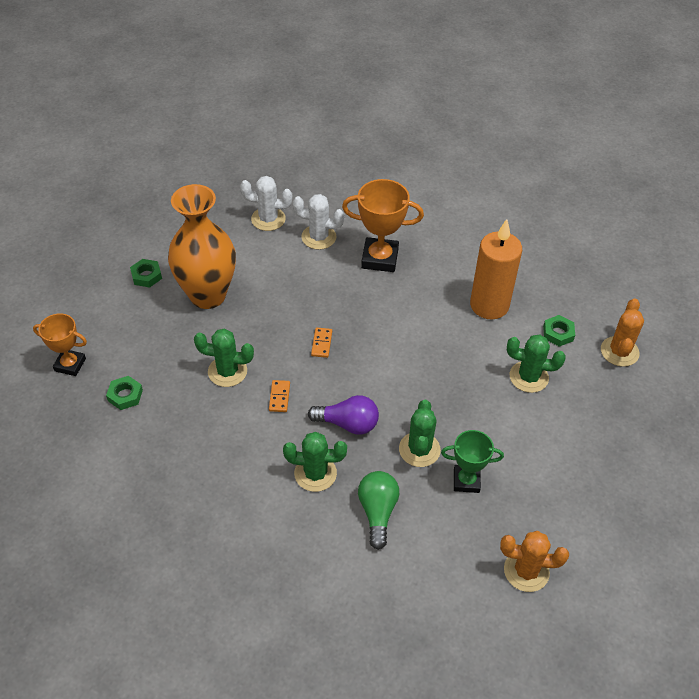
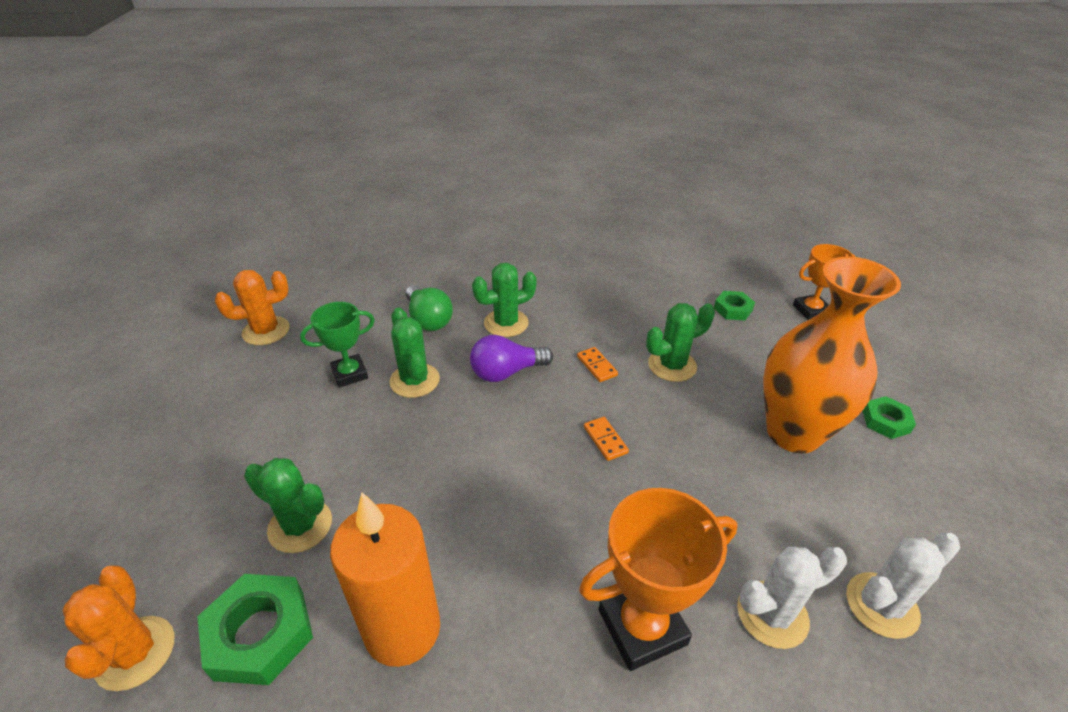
camera: 150 degrees right, 10 degrees down
green cactus [507,334,566,393] -> green cactus turned 45 degrees clockwise [244,458,332,553]
green nut [543,315,575,347] -> green nut [197,574,313,685], size x1.70

